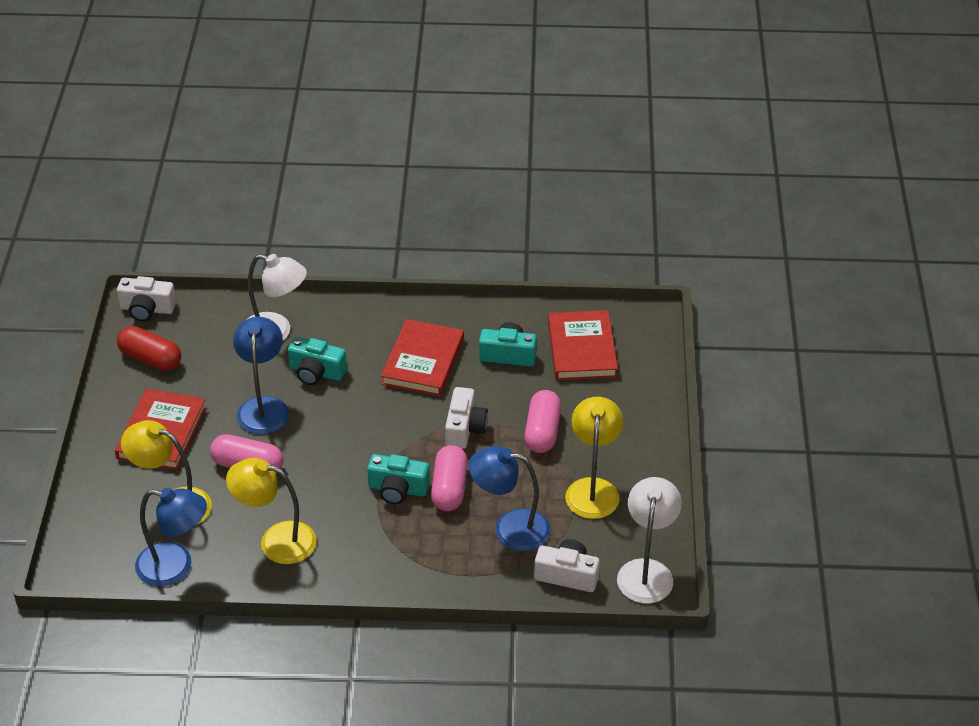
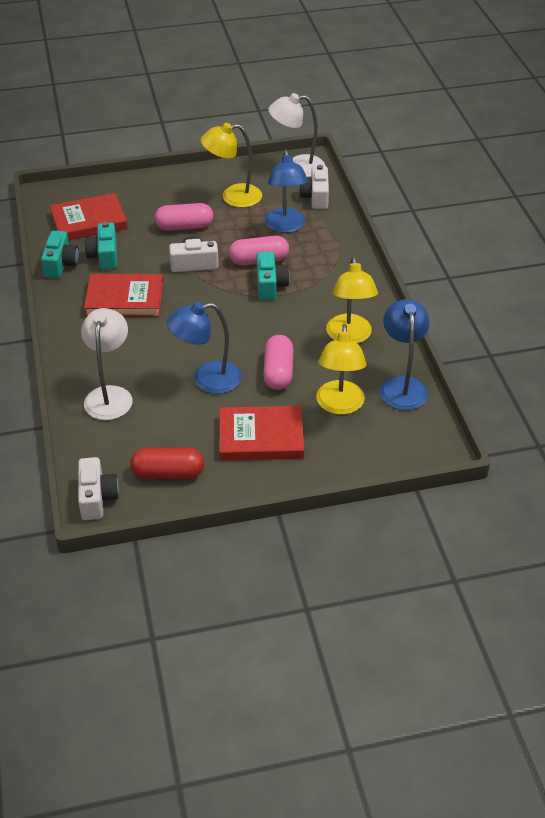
camera: 105 degrees left, 0 degrees up
red capsule [117,326,181,371] -> red capsule turned 75 degrees clockwise [130,447,204,479]
turquoise camera [288,337,347,385] -> turquoise camera moved to [41,231,79,278]

